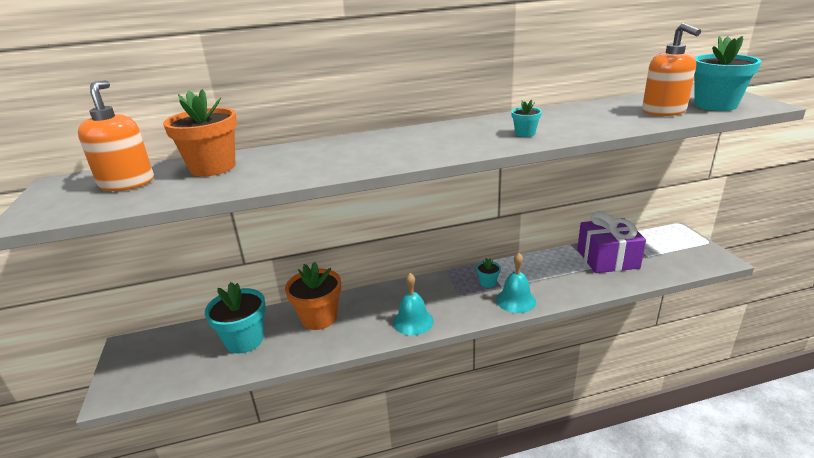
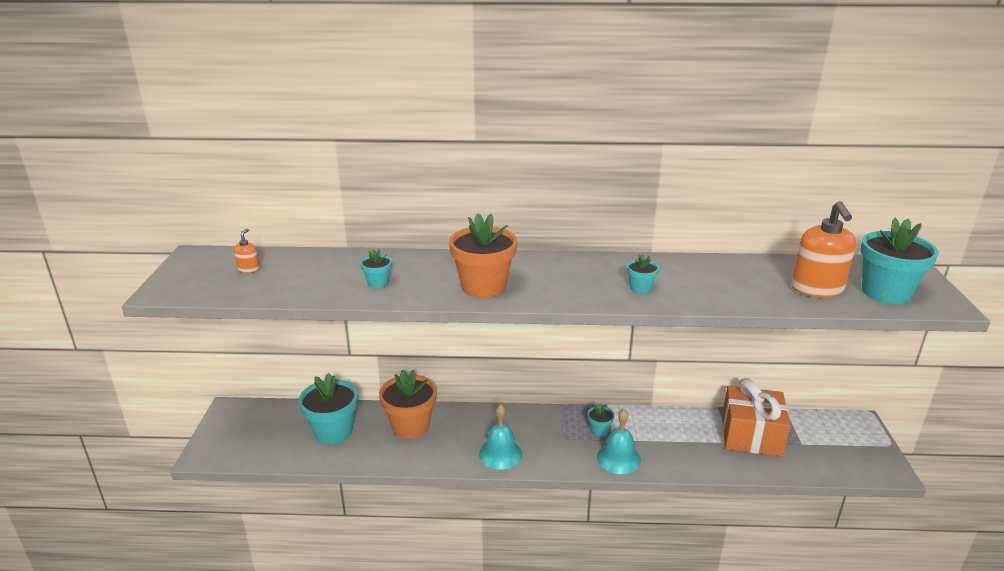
camera: 15 degrees right, 0 degrees up
orange soap dispenser [78,80,154,191] -> orange soap dispenser [234,229,260,273], size x0.45
orange flower pot [163,89,237,177] -> orange flower pot moved to [449,213,517,298]
purple gift [577,211,646,273] -> orange gift [722,378,790,456]
none -> turquoise flower pot [360,249,392,288]

